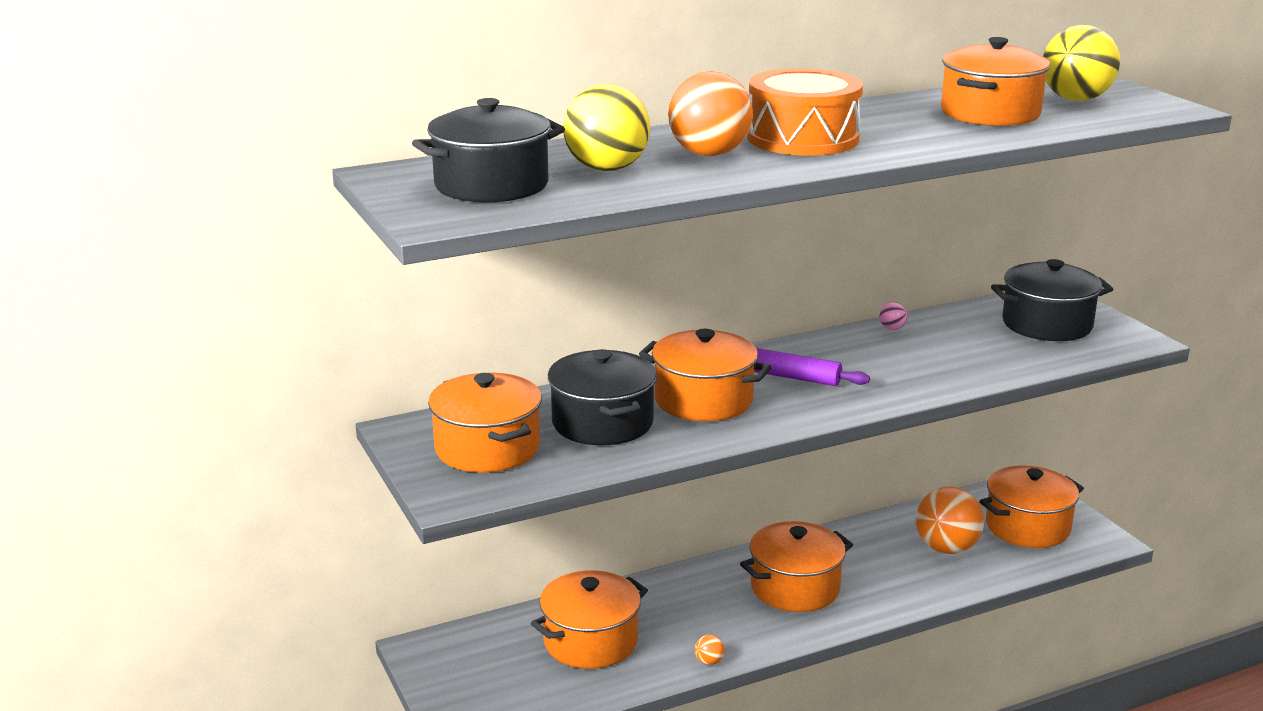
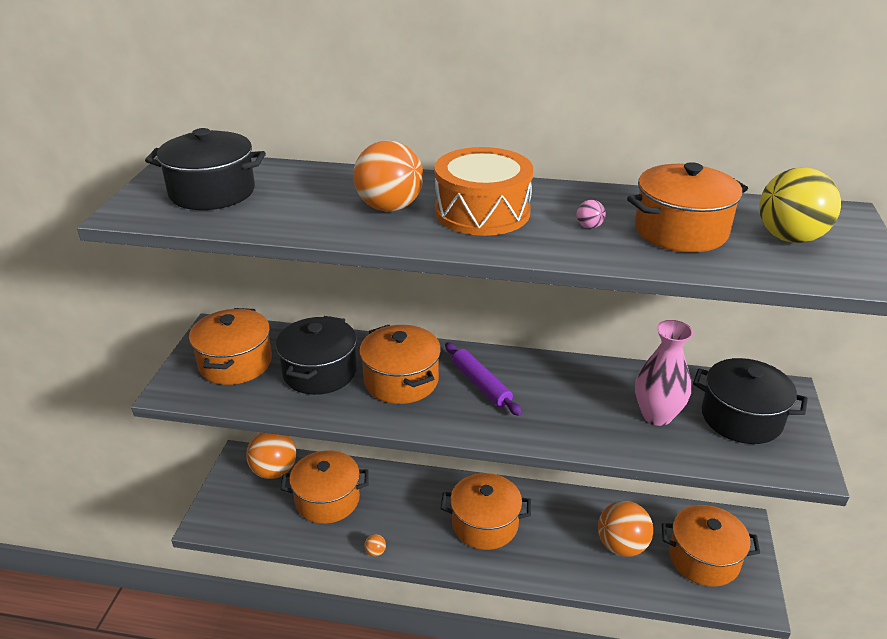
camera: 35 degrees right, 10 degrees up
yellow ball [563,84,650,172] -> none
pink ball [879,302,908,330] -> pink ball moved to [577,200,606,229]
none -> orange ball [246,432,296,479]
none -> pink vase [635,320,693,426]

